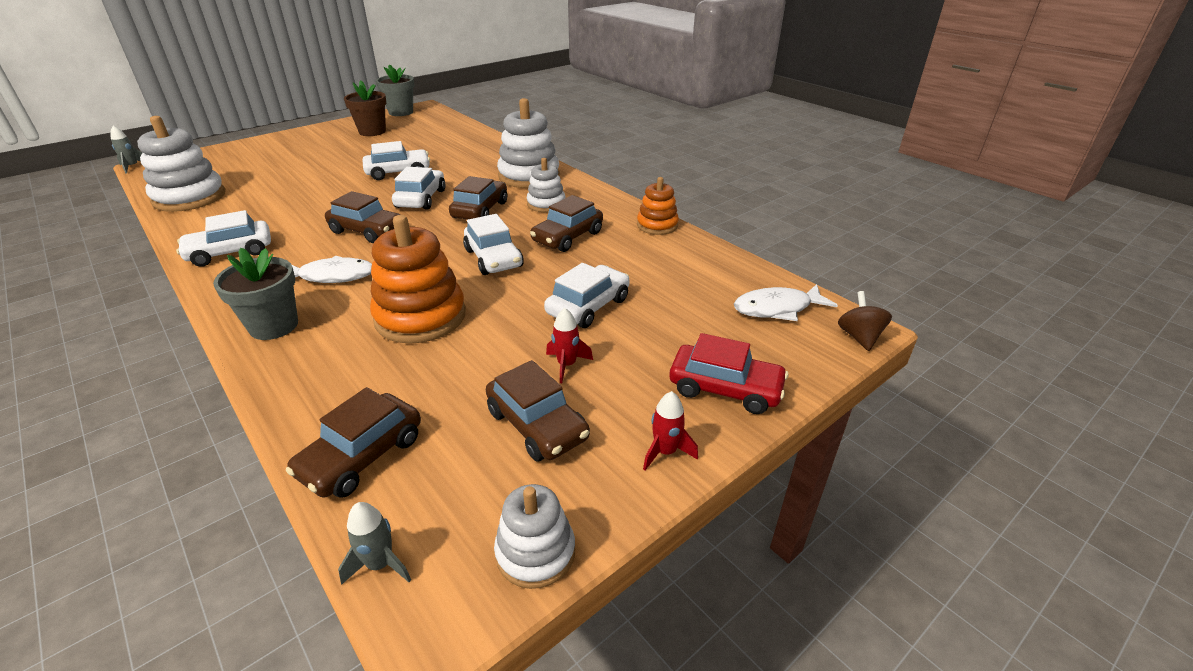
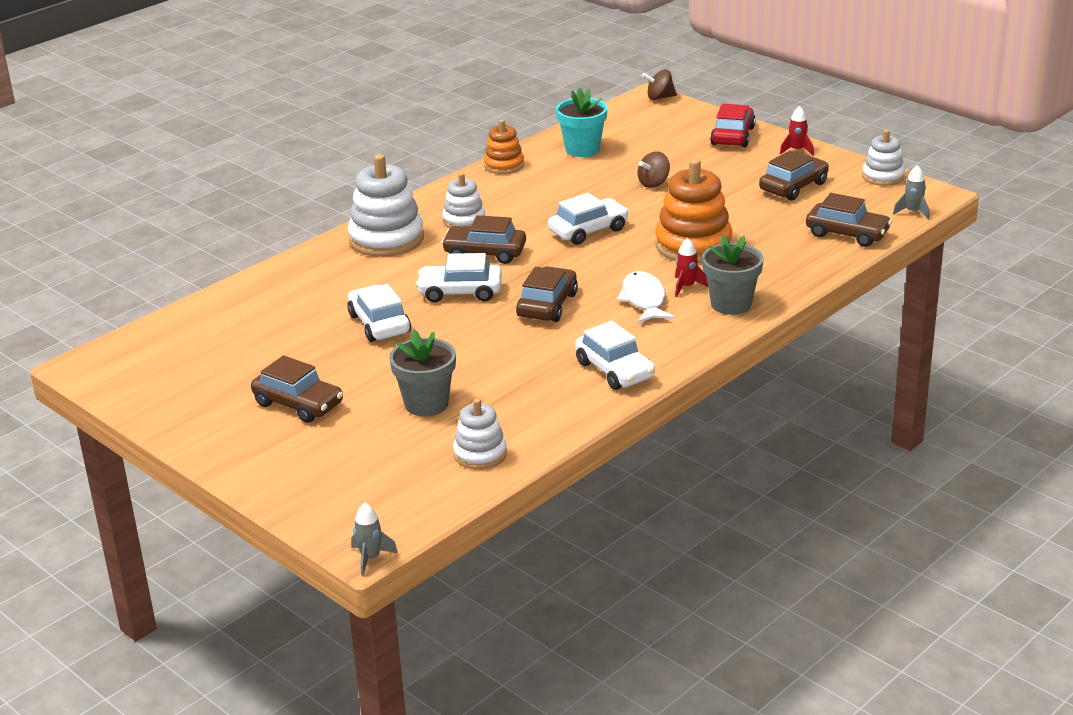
camera: 95 degrees left, 5 degrees down
white stacking toy [137,116,225,212] -> white stacking toy [453,398,507,470], size x0.58
brown flower pot [344,80,386,136] -> none
grey flower pot [376,64,415,116] -> grey flower pot moved to [389,330,456,416]
brown car [530,195,603,252] -> brown car moved to [251,355,343,423]
white car [544,263,629,328] -> brown spinning top [638,151,670,188]
red rocket [546,308,593,383] -> red rocket moved to [675,238,708,297]
white fish [734,284,838,321] -> none
none -> turquoise flower pot [556,88,608,157]

